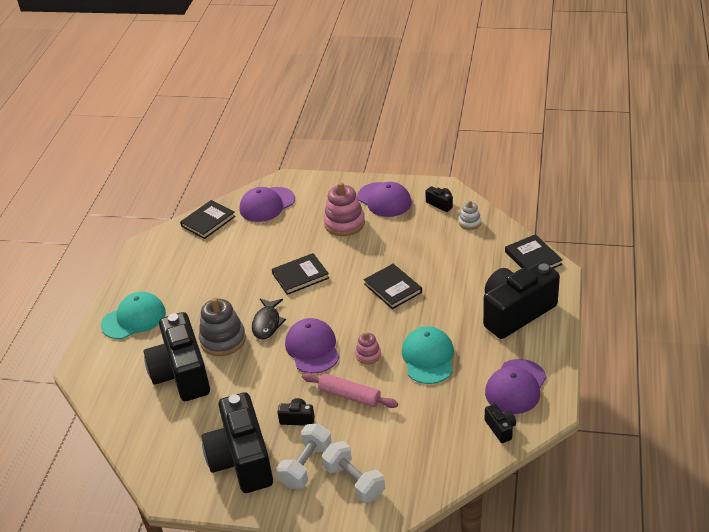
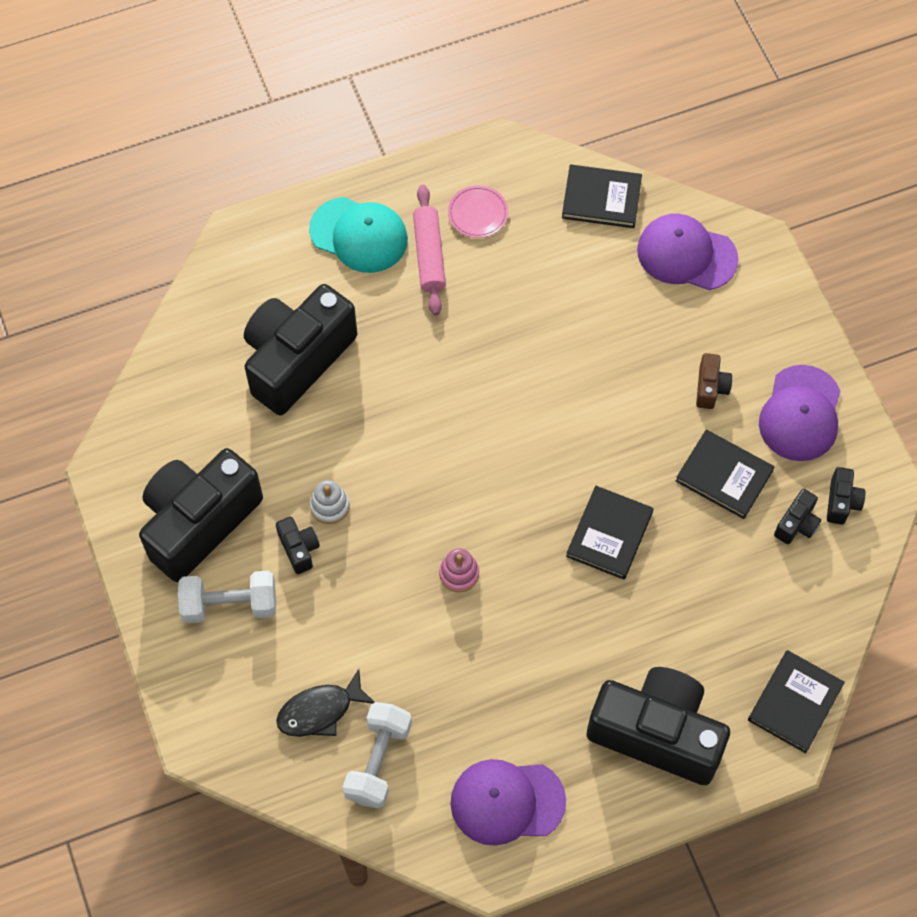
camera: 55 degrees right, 25 degrees up
grey stacking toy [199,297,246,356] -> none
black fish [252,298,286,340] -> black fish moved to [276,669,375,737]
black book [272,253,329,295] -> black book moved to [676,430,774,519]
purple cap [285,318,339,374] -> none
pink rolling pin [302,373,398,408] -> pink rolling pin moved to [413,185,446,315]
white dumbbell [322,441,385,503] -> white dumbbell moved to [342,702,412,809]
pink stacking toy [324,182,365,236] -> brown camera [696,353,732,409]
turquoise cap [402,326,454,384] -> none
white stacking toy [459,201,481,230] -> white stacking toy moved to [310,480,349,524]
black camera [485,404,516,443] -> black camera moved to [774,489,821,544]
none -> pink plate [448,185,508,238]

